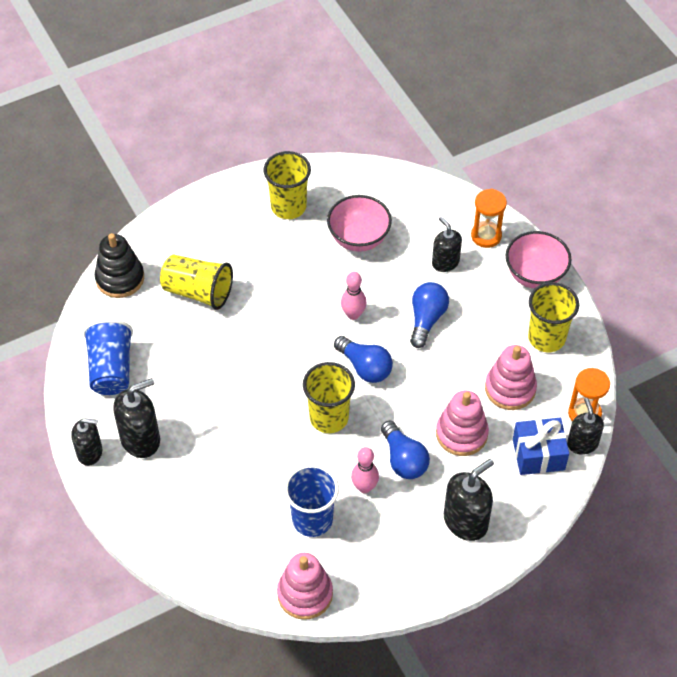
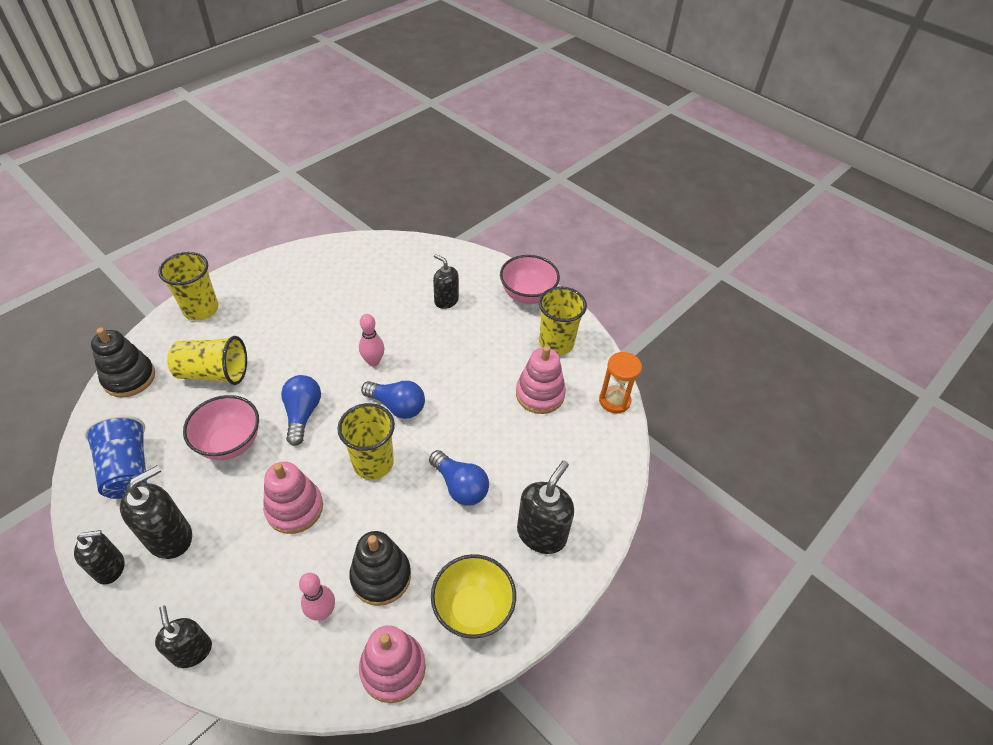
camera: 20 degrees left, 5 degrees down
yellow cup [264,151,311,219] -> yellow cup moved to [158,252,218,321]
blue cup [284,464,339,537] -> black stacking toy [349,531,411,606]
pink bowl [327,195,392,252] -> pink bowl moved to [183,395,259,460]
pink bowling pin [351,447,379,493] -> pink bowling pin moved to [299,573,335,621]
blue light bulb [410,282,449,348] -> blue light bulb moved to [281,375,321,446]
pink stacking toy [436,390,489,456] -> pink stacking toy moved to [263,461,323,534]
orange hourglass [471,189,507,248] -> none
blue gift [513,418,569,475] -> none
black soap dispenser [567,398,604,455] -> black soap dispenser moved to [155,605,212,668]
none -> yellow bowl [431,554,516,639]

